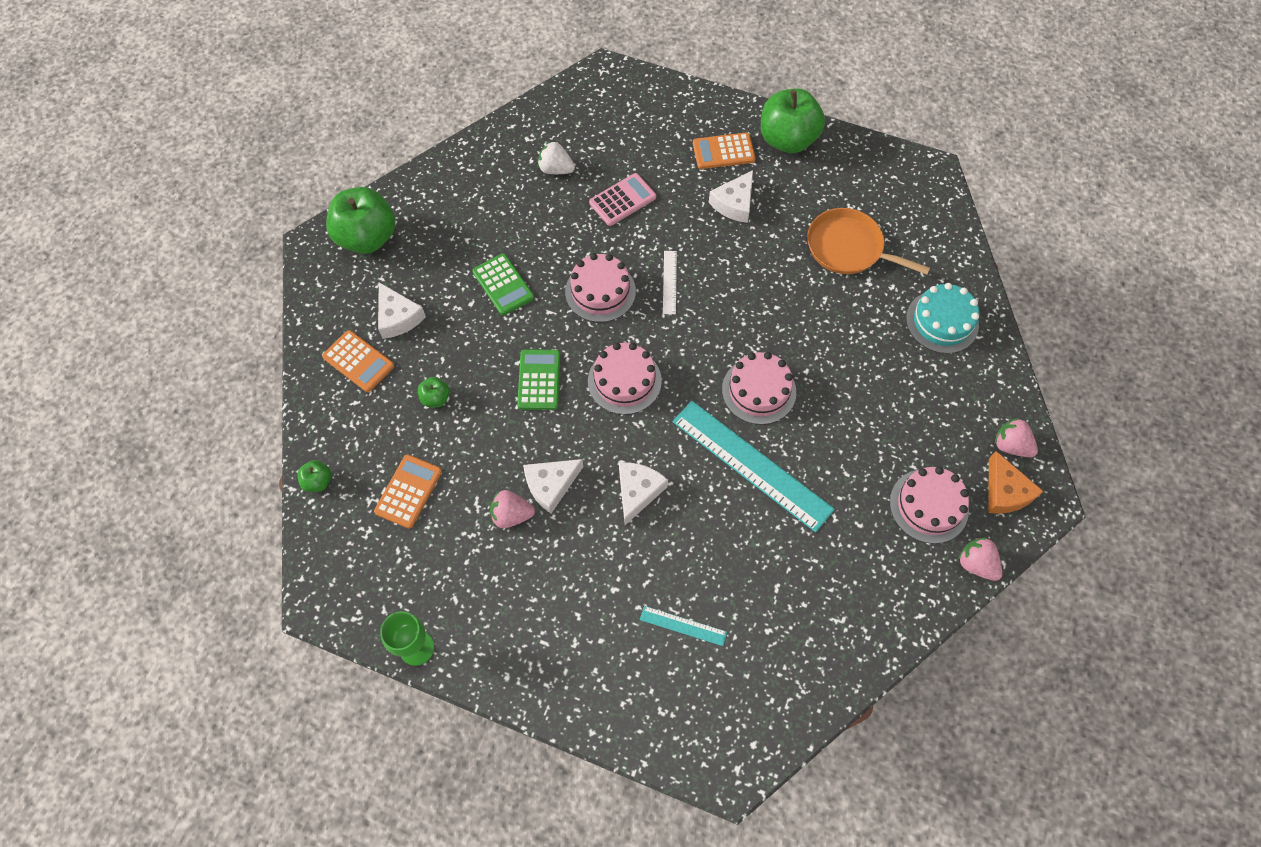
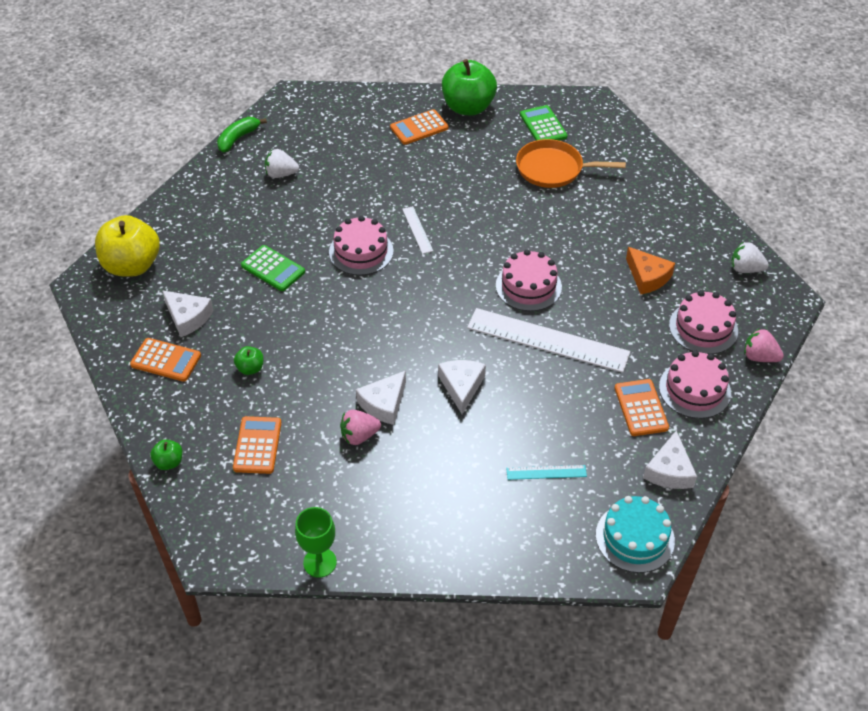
camera: 20 degrees left, 15 degrees down
green apple [326,187,396,254] -> yellow apple [95,215,160,277]
green calculator [517,349,560,410] -> green calculator moved to [520,105,567,141]
pink cake [588,343,662,415] -> pink cake moved to [659,350,731,419]
pink calculator [589,173,656,226] -> none
turquoise ruler [672,401,835,532] -> white ruler [467,308,630,373]
white cheese [709,170,753,223] -> white cheese moved to [643,430,697,489]
turquoise cake [906,283,980,354] -> turquoise cake moved to [596,496,675,573]
orange cheese [988,451,1044,514] -> orange cheese moved to [626,247,675,294]
pink strawberry [995,418,1038,457] -> white strawberry [731,242,769,273]
none -> green banana [217,117,267,152]
none -> orange calculator [615,379,669,436]

